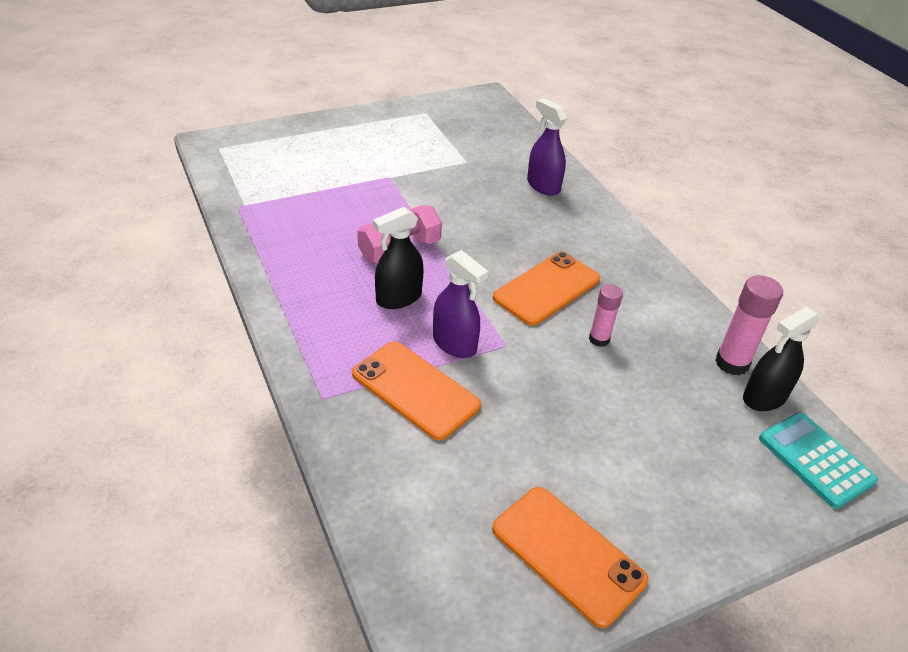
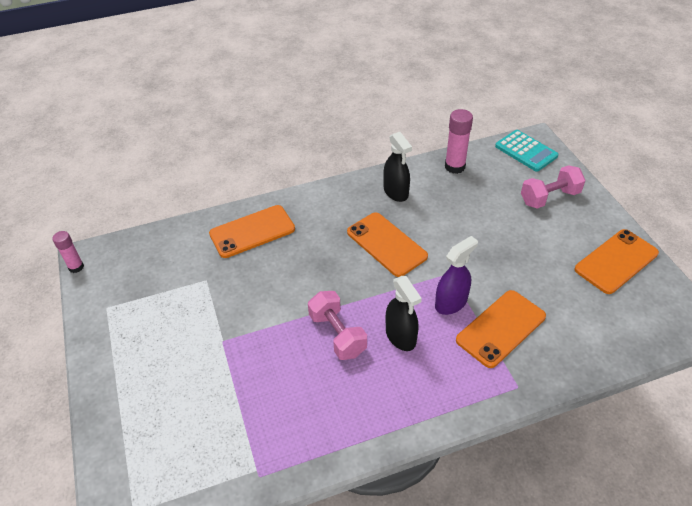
camera: 80 degrees left, 5 degrees up
purple spray bottle [527,98,567,196] -> orange phone [209,205,295,258]
pink glue stick [589,284,623,347] -> pink glue stick moved to [52,231,84,273]
black spray bottle [743,307,820,411] -> black spray bottle moved to [383,132,412,202]
turquoise calculator [759,412,878,509] -> turquoise calculator turned 105 degrees counterclockwise [495,130,558,172]
none -> pink dumbbell [521,165,586,209]

